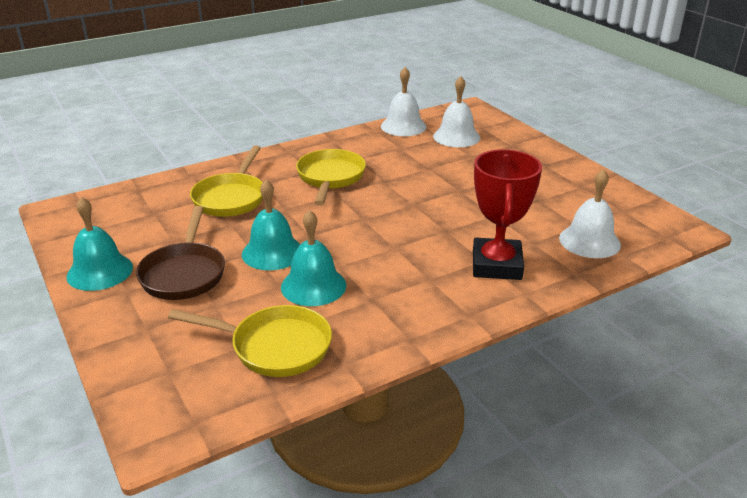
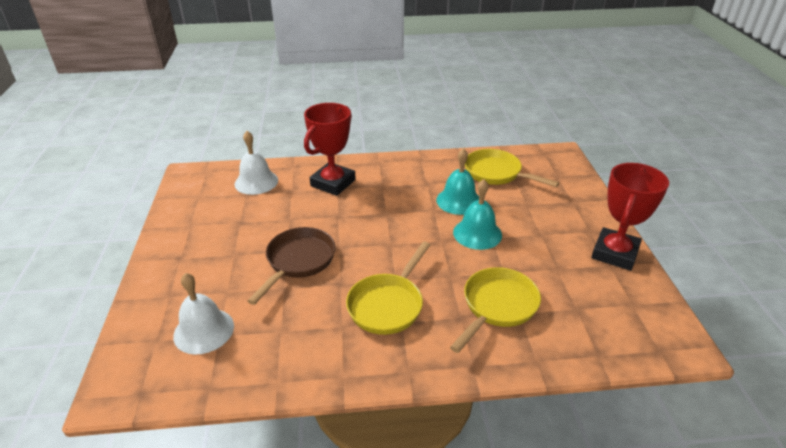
camera: 155 degrees left, 5 degrees up
turquoise bell [66,197,133,291] -> red trophy [591,163,669,271]
brown pan [136,206,225,300] -> brown pan moved to [247,227,335,305]
white bell [381,67,427,136] -> none

